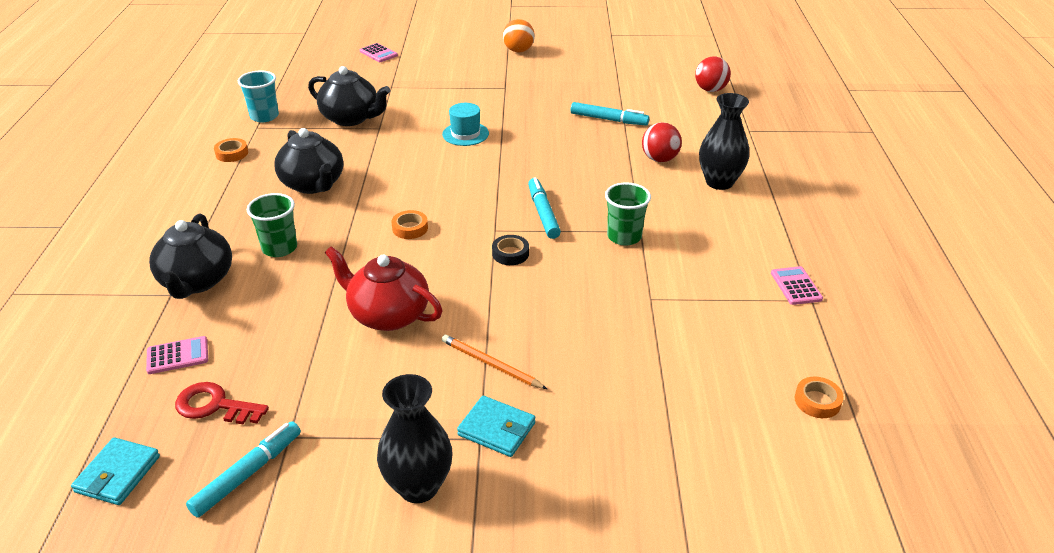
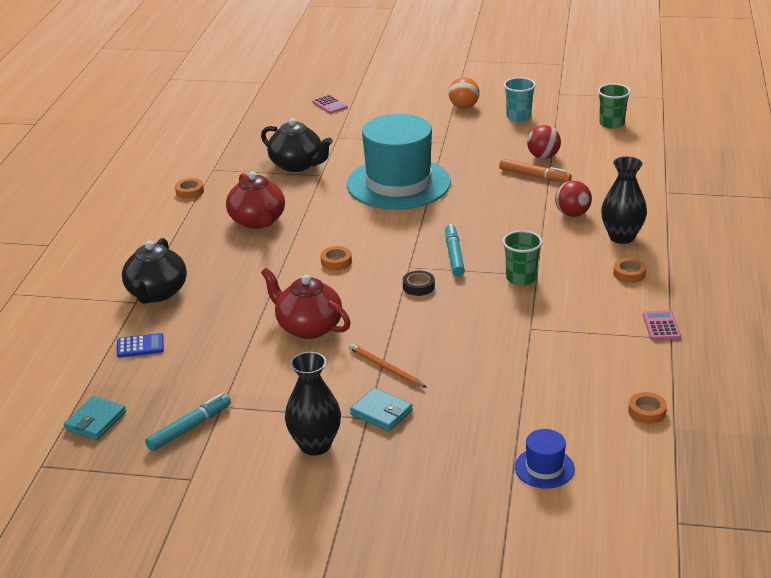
camera: 10 degrees right, 5 degrees down
pink calculator [146,336,208,374] -> blue calculator [117,333,164,358]
red key [175,382,269,425] -> none
turquoise cup [238,71,279,122] -> turquoise cup moved to [504,77,536,122]
green cup [247,193,297,257] -> green cup moved to [598,84,631,129]
black teapot [274,128,343,194] -> red teapot [226,172,285,229]
turquoise hat [442,103,489,146] -> turquoise hat [347,114,451,210], size x2.43
turquoise marker [571,102,650,126] -> orange marker [499,158,572,183]
red ball [695,56,731,92] -> red ball moved to [527,125,561,159]
none -> blue hat [515,429,575,489]
none -> orange tape [613,258,646,283]

